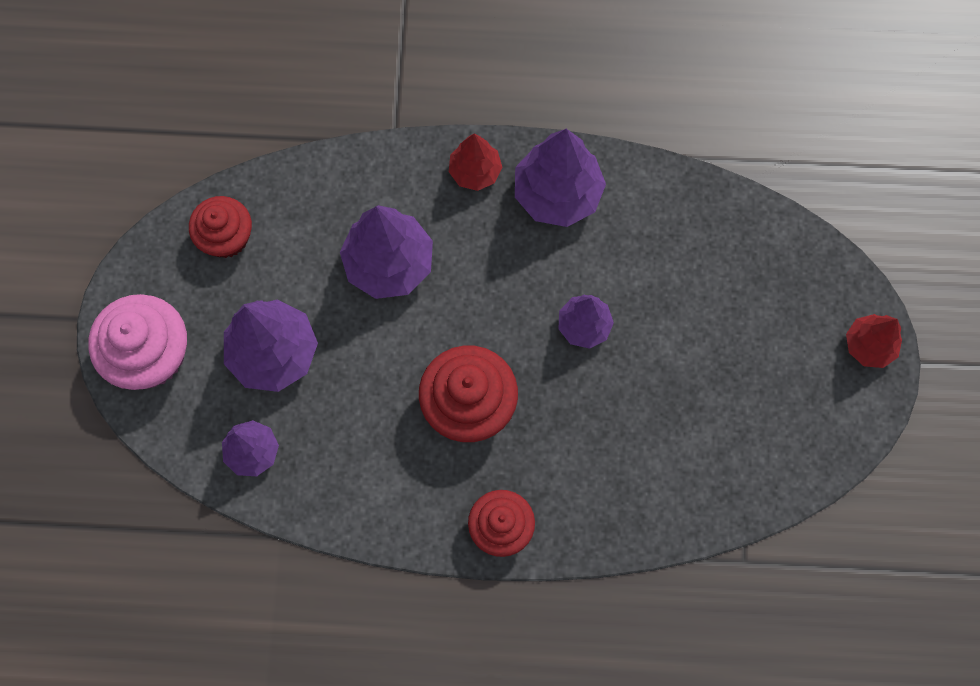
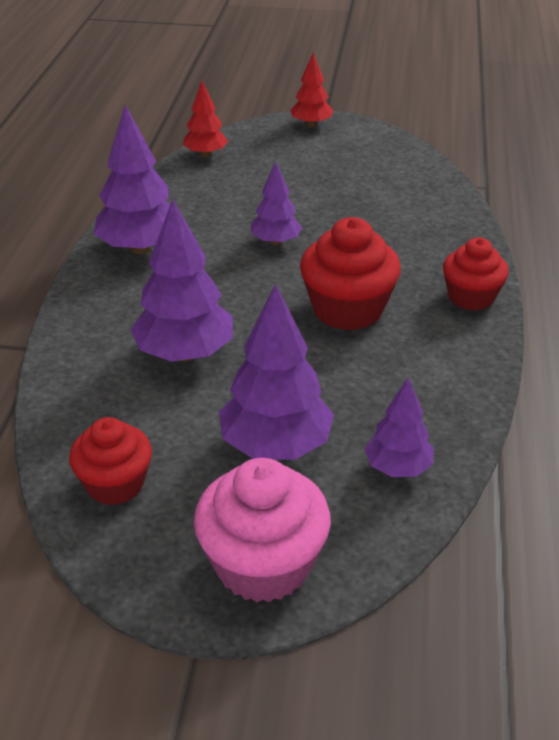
camera: 85 degrees left, 35 degrees down
red tree [449,134,503,191] -> red tree moved to [183,81,228,157]

